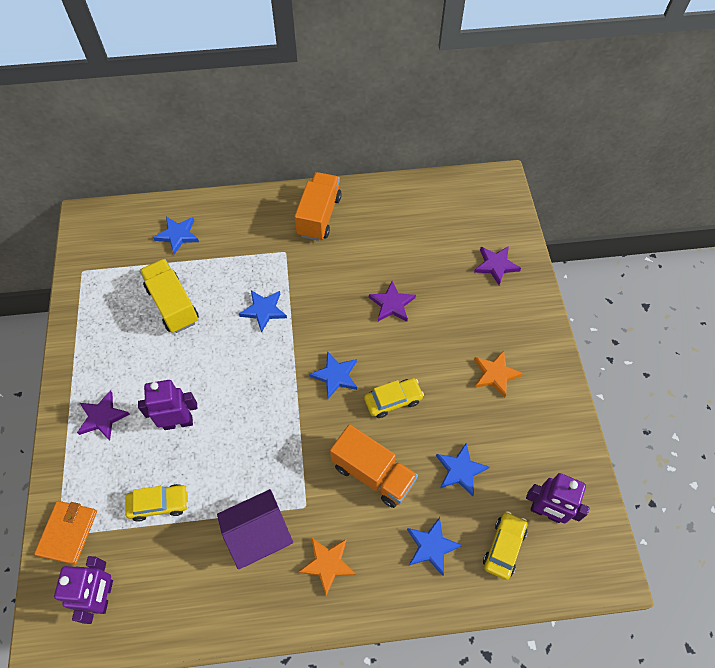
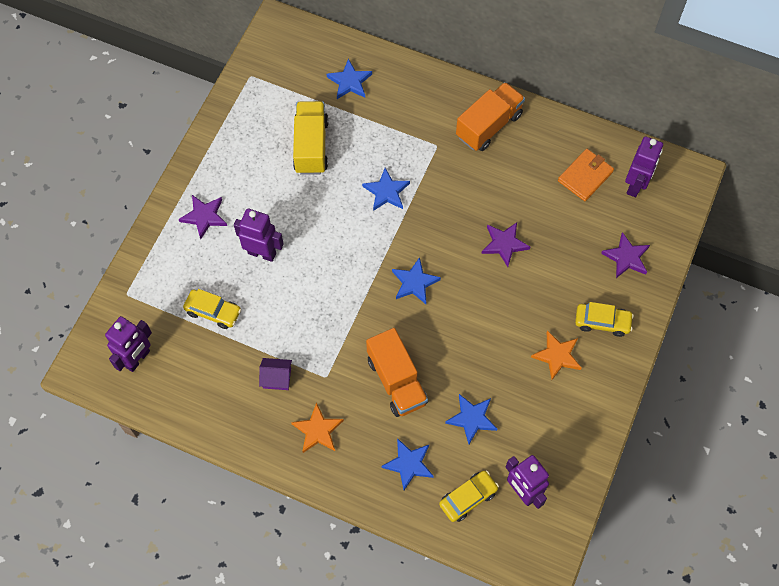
camera: 30 degrees right, 5 degrees up
orange wallet [34,501,97,565] -> orange wallet moved to [558,149,614,201]
purple house [217,489,293,569] -> purple house [259,358,292,390], size x0.57
yellow car [364,378,424,418] -> yellow car moved to [575,302,634,337]
none -> purple robot [625,136,663,197]

